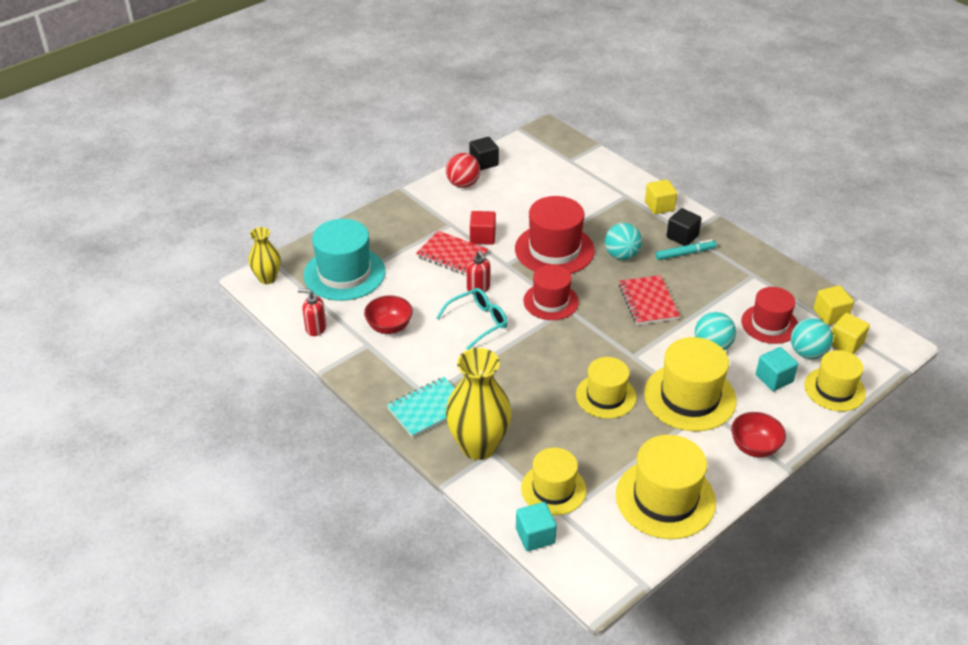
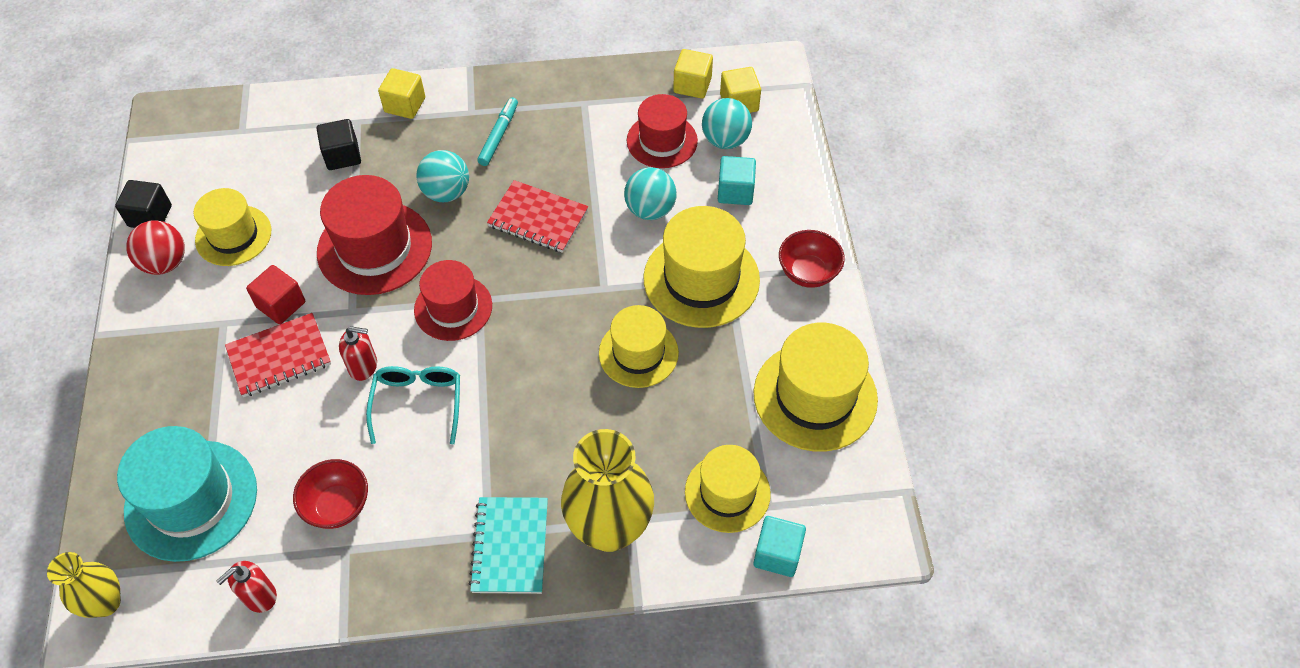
camera: 55 degrees left, 15 degrees up
black cube [666,208,702,246] -> black cube moved to [317,119,361,170]
yellow hat [804,350,866,411] -> yellow hat moved to [194,188,271,266]

